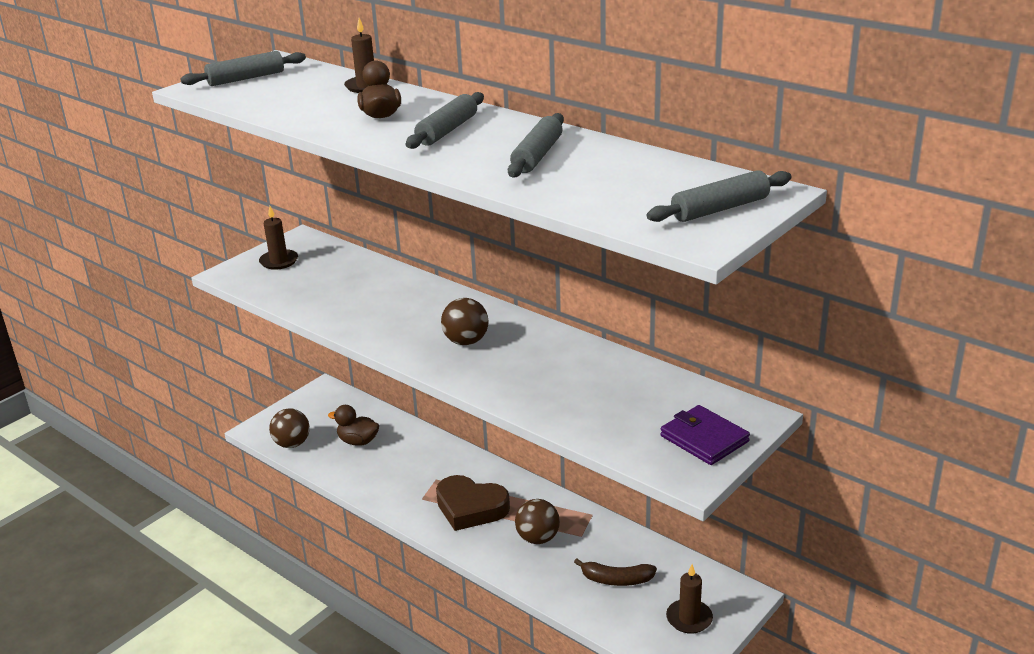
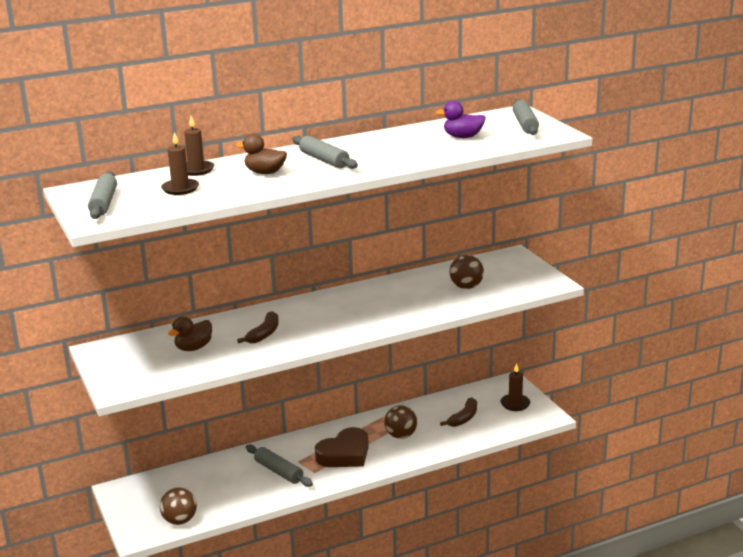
camera: 65 degrees left, 5 degrees down
brown candle [259,206,298,270] -> brown candle moved to [161,132,199,195]
brown duck [328,405,379,446] -> brown duck moved to [168,316,212,351]
brown ball [441,298,489,345] -> brown ball moved to [449,255,484,289]
grey rolling pin [508,113,564,178] -> grey rolling pin moved to [246,444,313,487]
purple wallet [660,405,750,465] -> none
none -> brown banana [237,311,279,343]
none -> purple duck [436,101,486,138]

